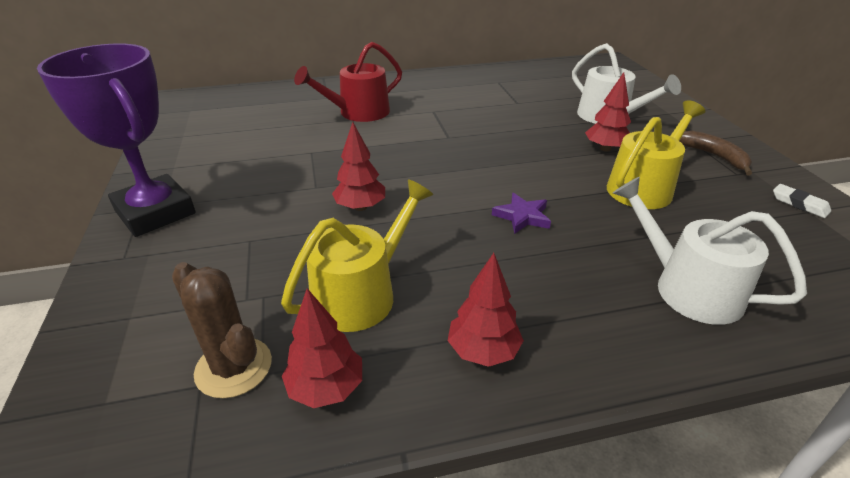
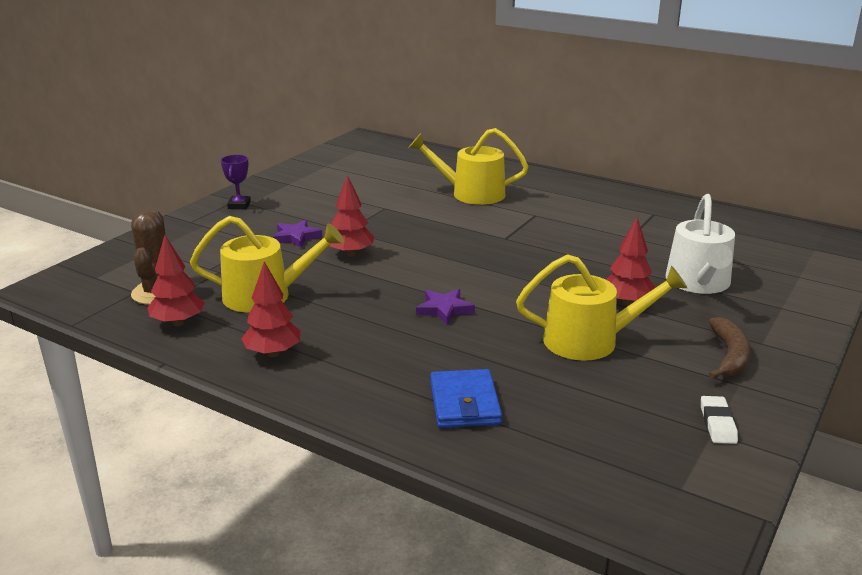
camera: 45 degrees right, 10 degrees down
purple trophy [37,43,196,237] -> purple trophy [221,155,251,209], size x0.40
red watering can [294,42,402,122] -> yellow watering can [409,128,529,205]
white watering can [613,177,807,325] -> blue wallet [430,369,502,428]
none -> purple star [272,220,323,248]

